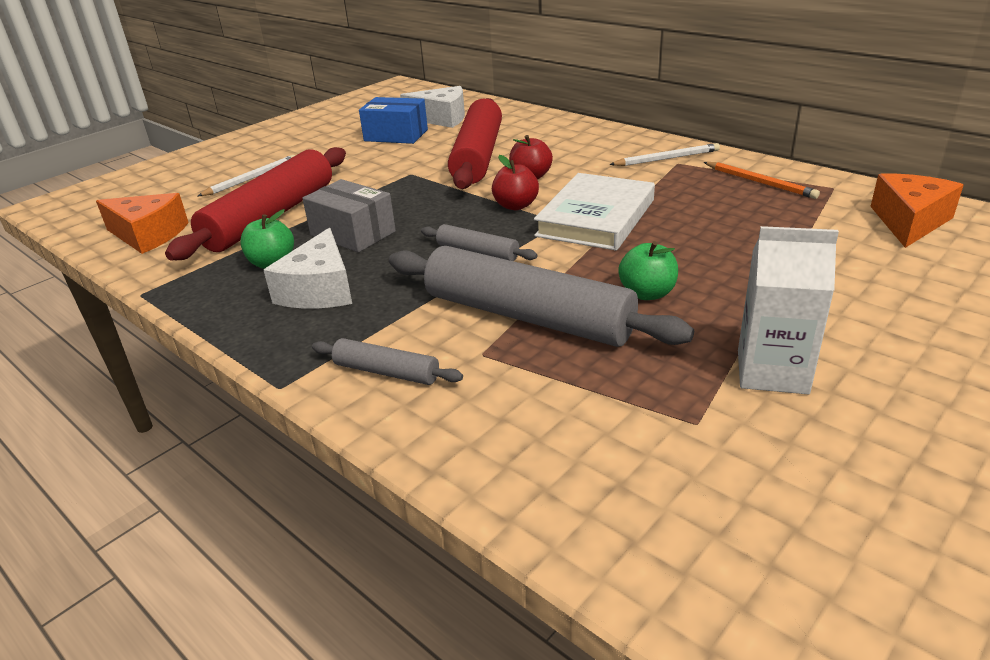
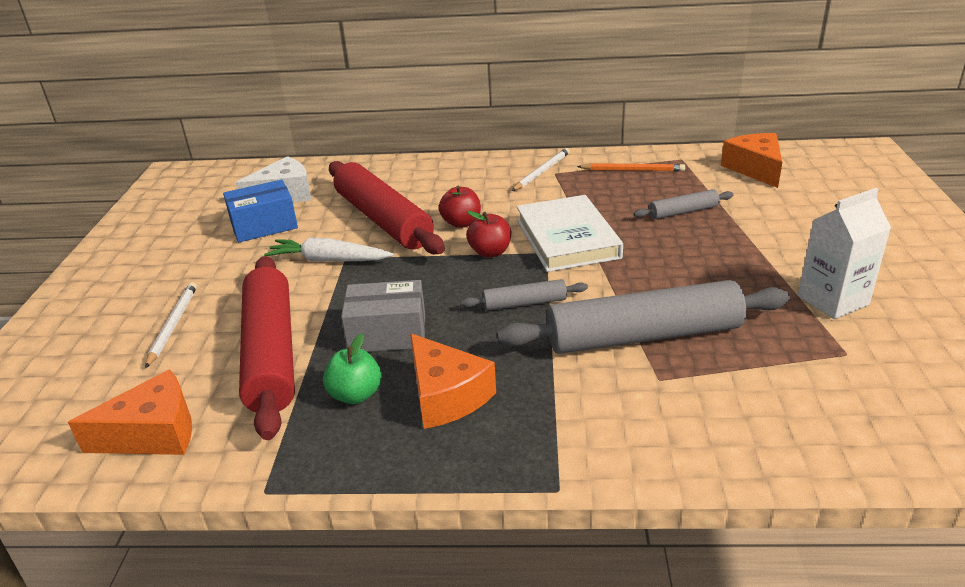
camera: 40 degrees left, 0 degrees up
white cheese [264,228,352,308] -> orange cheese [410,333,496,429]
grey rolling pin [312,338,463,385] -> grey rolling pin moved to [633,189,734,219]
green apple [618,241,678,300] -> none
none -> white carrot [264,237,393,261]

